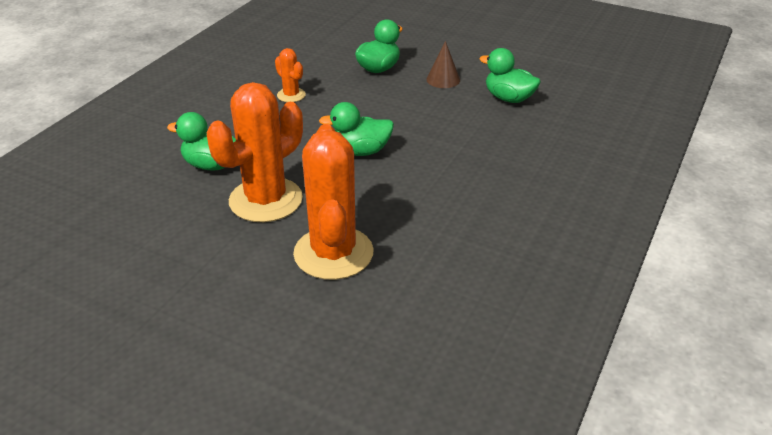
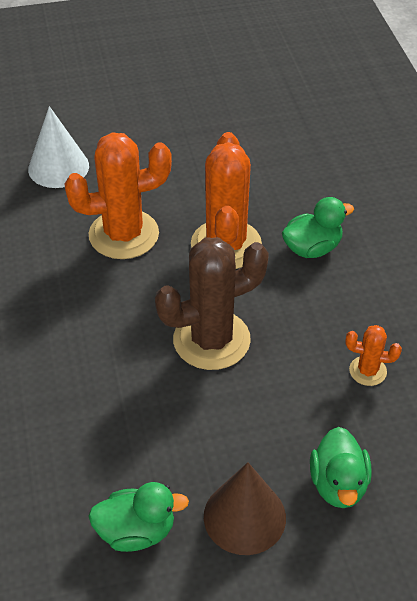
camera: 140 degrees right, 10 degrees up
orange cactus [293,124,374,280] -> orange cactus turned 60 degrees counterclockwise [64,132,172,259]
green duck [319,102,394,156] -> brown cactus [155,237,269,370]
brown cone [426,41,460,88] -> brown cone [204,462,286,555], size x1.60
none -> white cone [28,106,89,188]

